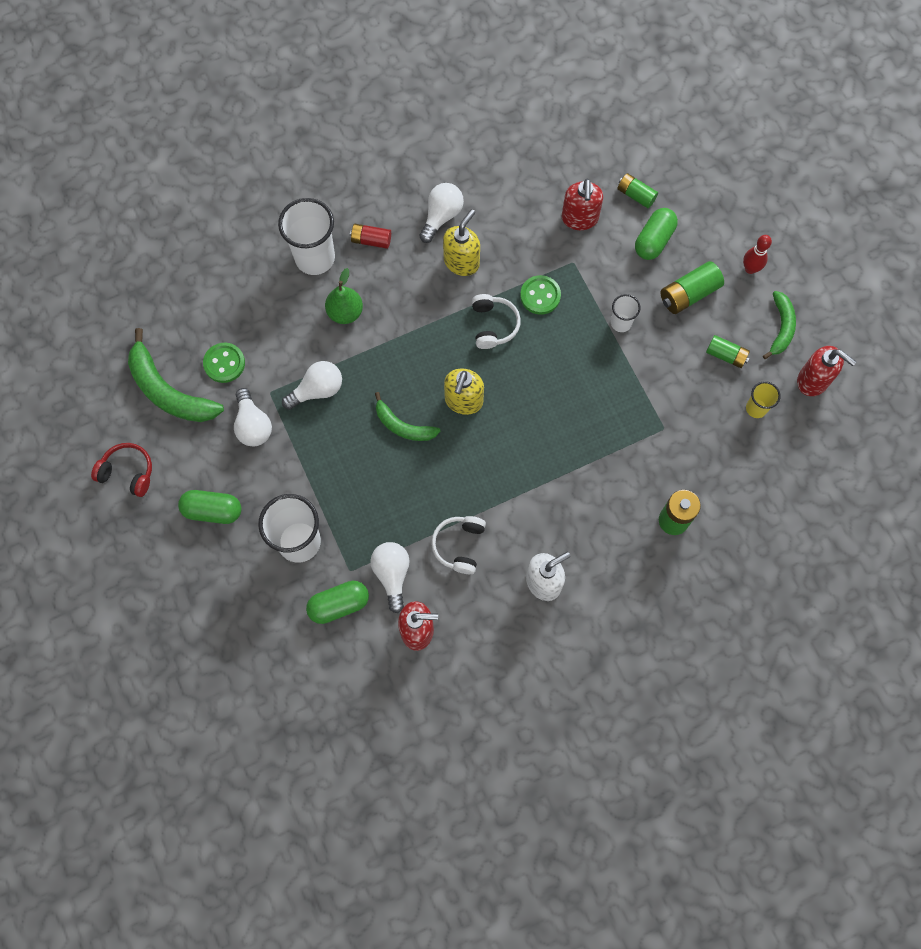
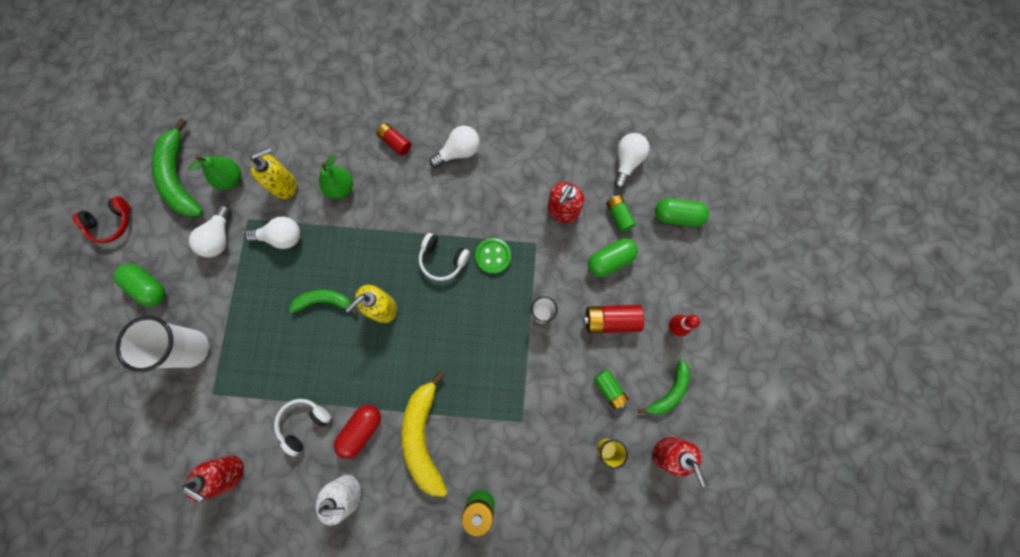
camera: 30 degrees right, 5 degrees up
red headphones [91,443,152,497] -> red headphones turned 105 degrees clockwise [73,196,131,243]
green button [203,343,245,383] -> green pear [188,156,241,190]
white cup [278,198,335,275] -> none
green capsule [306,581,369,624] -> green capsule moved to [655,198,709,227]
white light bulb [370,542,410,613] -> white light bulb moved to [614,133,650,189]
green banana [375,392,440,441] -> green banana turned 120 degrees clockwise [289,290,358,315]
yellow soap dispenser [443,209,480,276] -> yellow soap dispenser moved to [250,147,297,199]
white headphones [472,294,521,349] -> white headphones turned 90 degrees clockwise [419,233,470,281]
green battery [660,261,724,314] -> red battery [583,305,644,334]
none -> red capsule [334,405,381,459]
none -> yellow banana [402,371,448,497]

